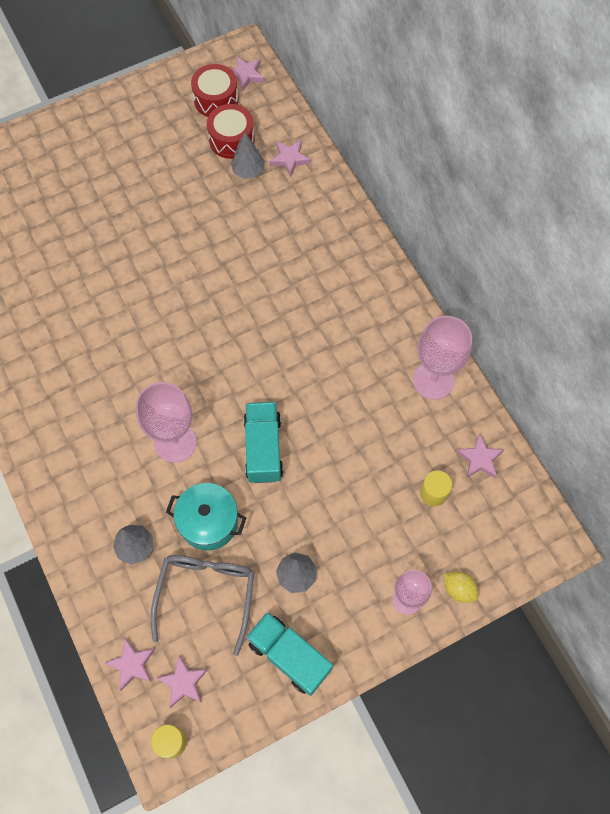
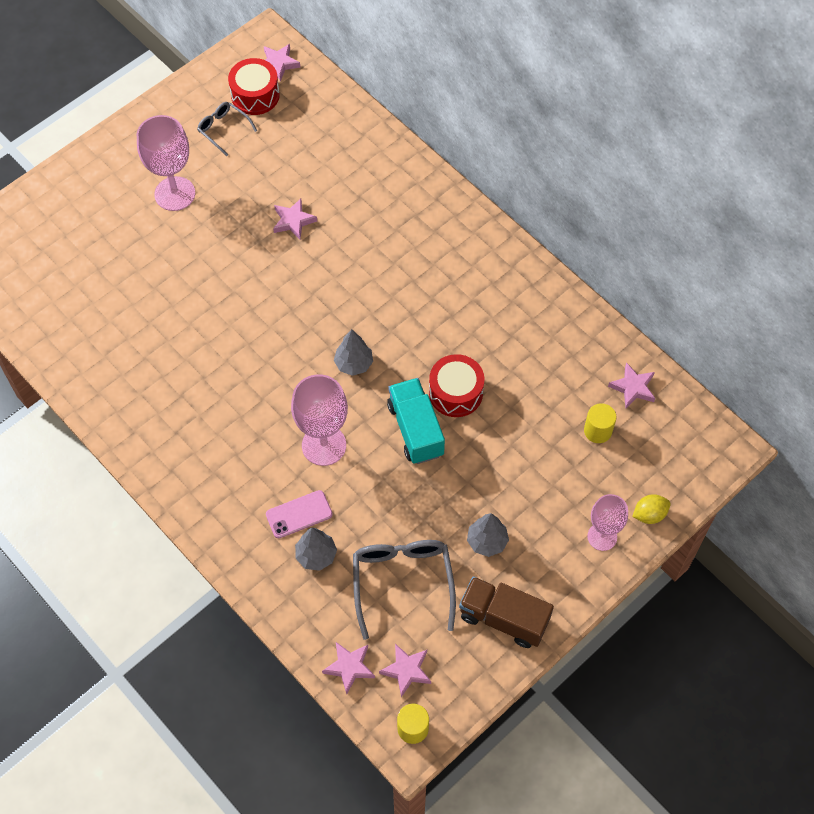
camera: 15 degrees left, 5 degrees down
turquoise pot [166,483,246,551] -> none
red drum [207,104,255,159] -> red drum moved to [429,354,484,417]
grey tree [231,132,265,178] -> grey tree moved to [334,329,373,376]
turquoise truck [246,612,333,696] -> brown truck [459,577,554,648]
pink star [269,140,311,177] -> pink star moved to [273,199,317,240]
pink goblet [413,316,472,400] -> pink goblet moved to [137,115,195,211]
yellow lemon [444,572,479,603] -> yellow lemon turned 45 degrees counterclockwise [632,494,671,524]
none -> grey glasses [197,102,257,156]
none -> pink phone [266,490,333,538]

